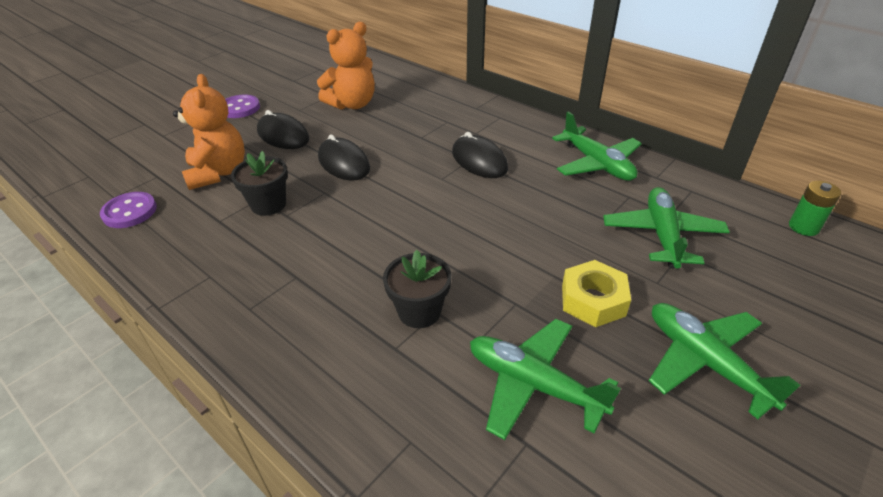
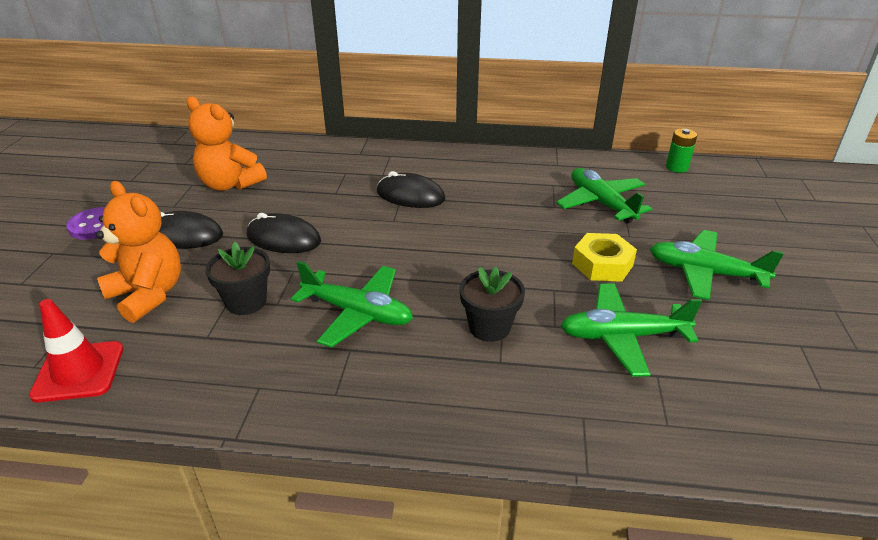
camera: 35 degrees left, 5 degrees down
purple button [100,192,157,228] -> red traffic cone [29,299,123,402]
orange teddy bear [317,22,375,110] -> orange teddy bear turned 105 degrees clockwise [187,96,267,191]
green plane [552,111,642,181] -> green plane moved to [291,261,413,348]

